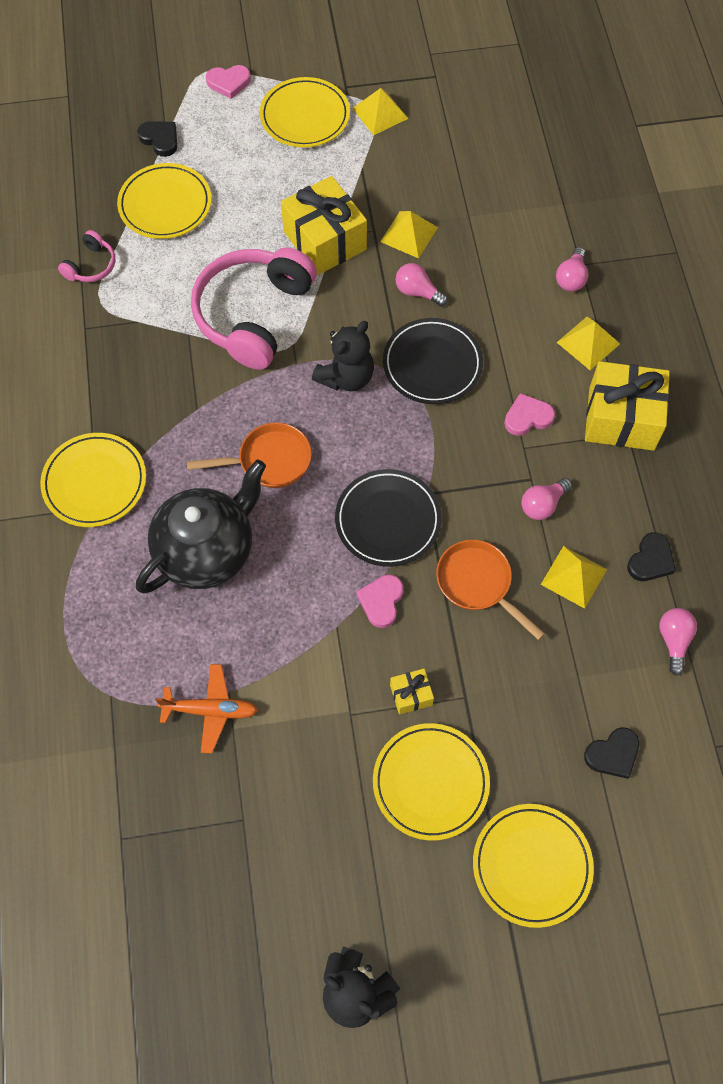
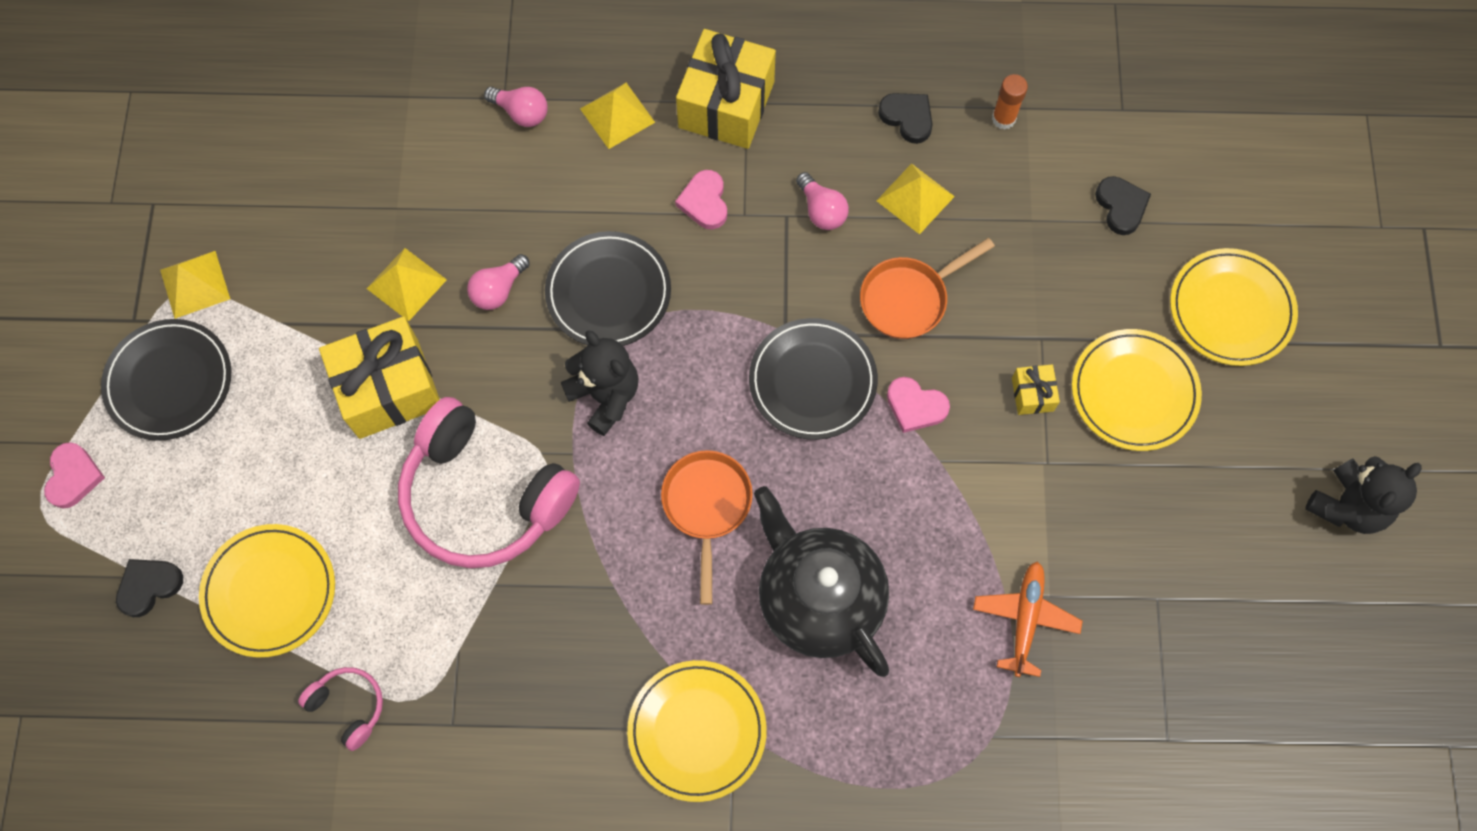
camera: 80 degrees left, 5 degrees up
yellow plate [260,77,350,148] -> black plate [101,319,231,441]
pink light bulb [659,608,697,676] -> orange glue stick [992,74,1028,130]

